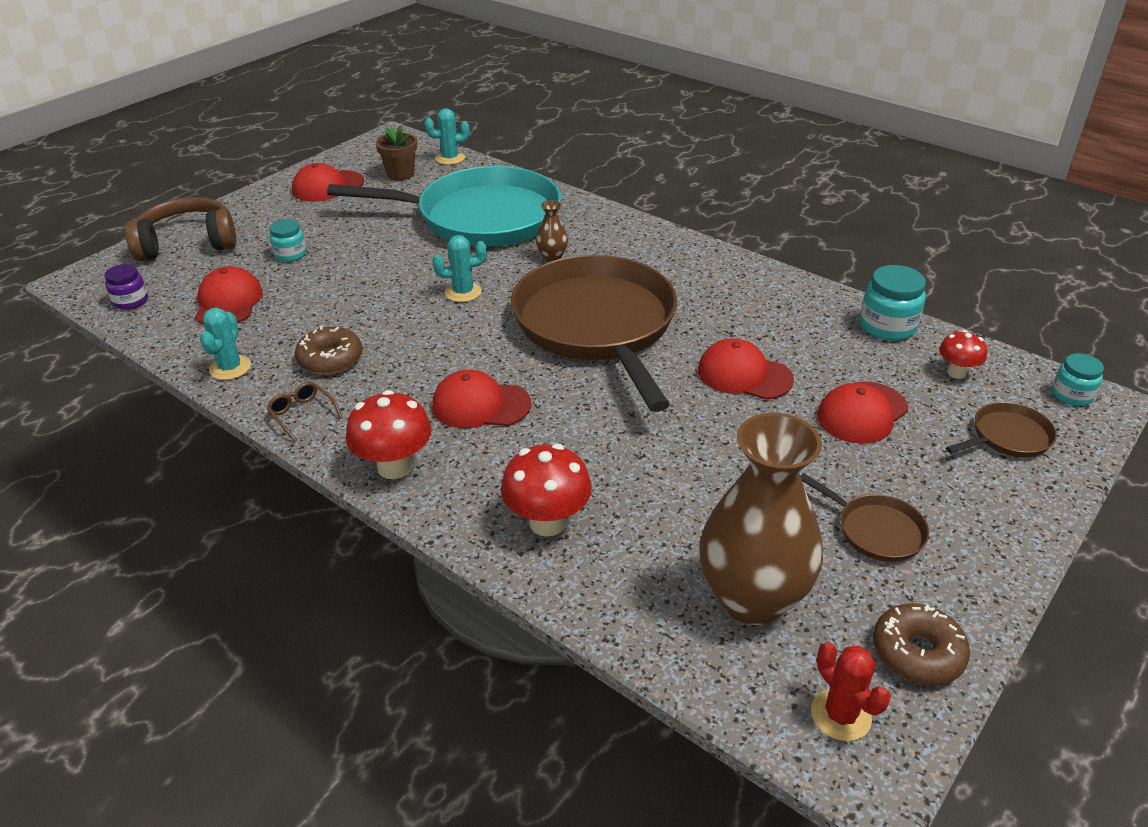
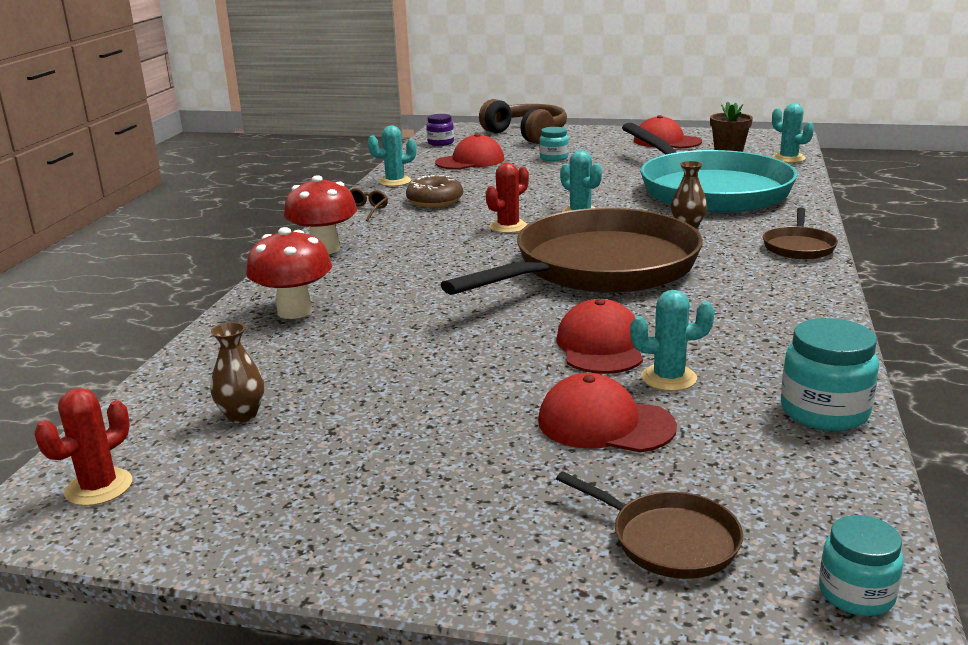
camera: 65 degrees right, 15 degrees down
red cap [432,370,531,428] -> none
brown vase [699,413,823,625] -> brown vase [210,322,264,423], size x0.42
brown pan [800,473,929,562] -> brown pan moved to [763,207,838,259]
brown donut [873,603,970,686] -> none
red mushroom [939,330,987,379] -> none
none -> red cactus [486,163,529,233]
none -> turquoise cactus [630,290,715,391]

